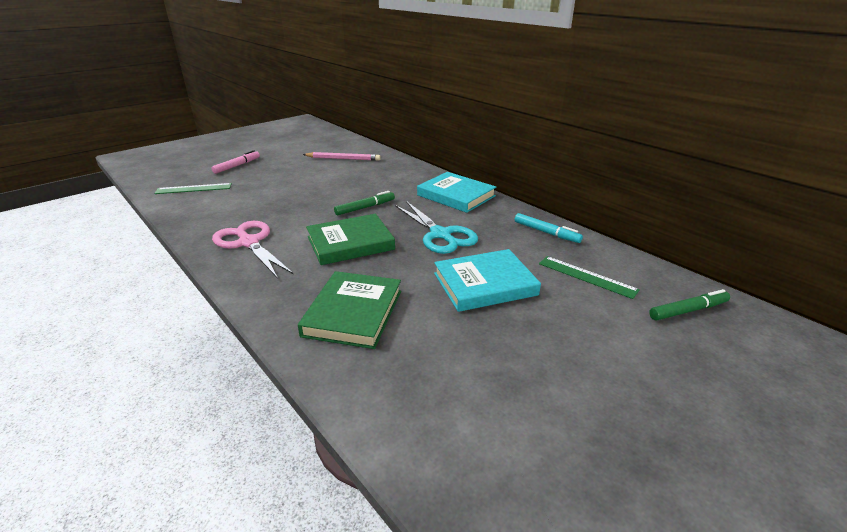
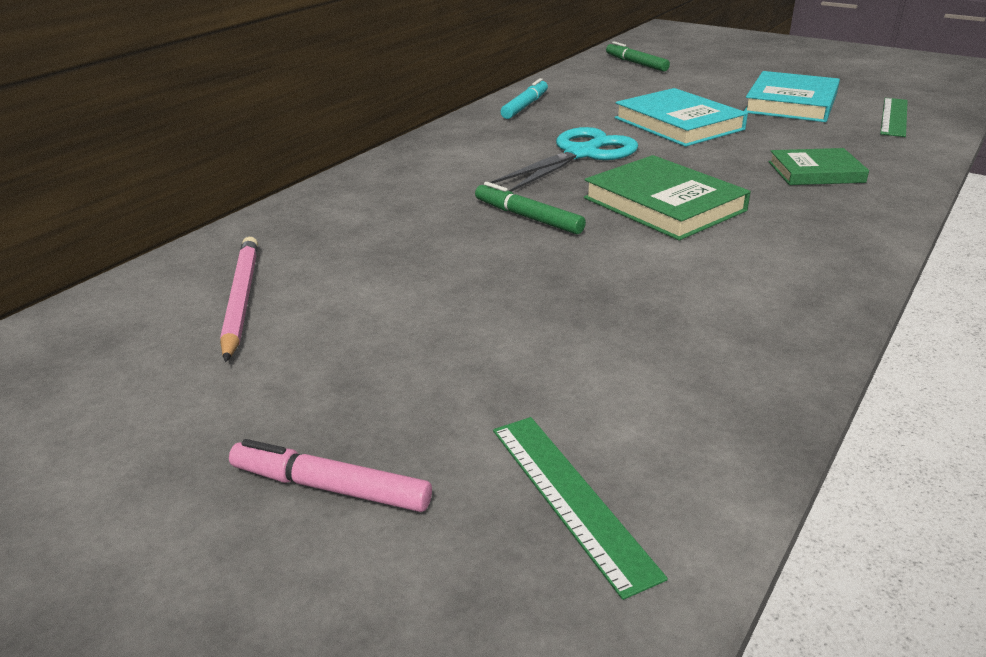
camera: 105 degrees left, 0 degrees up
pink scissors [212,221,293,279] -> none
green book [298,271,401,349] -> green book [769,148,869,185], size x0.65
turquoise book [417,172,496,213] -> turquoise book moved to [744,71,840,122]
green ruler [539,256,640,299] -> green ruler moved to [880,98,908,137]

